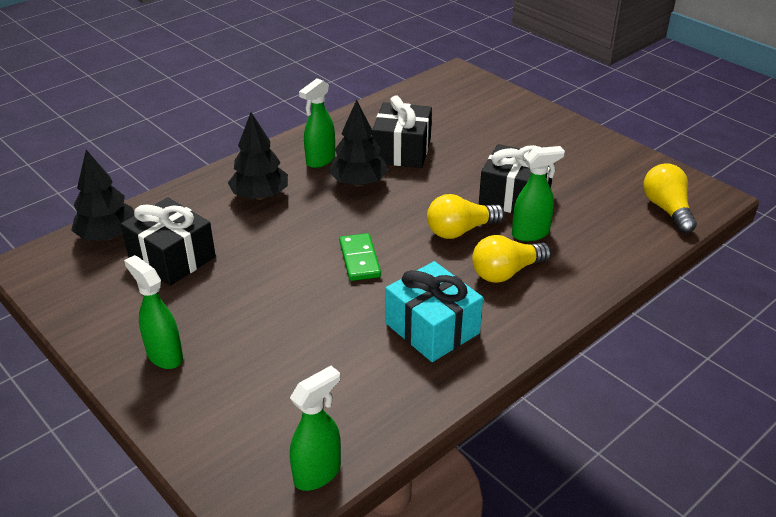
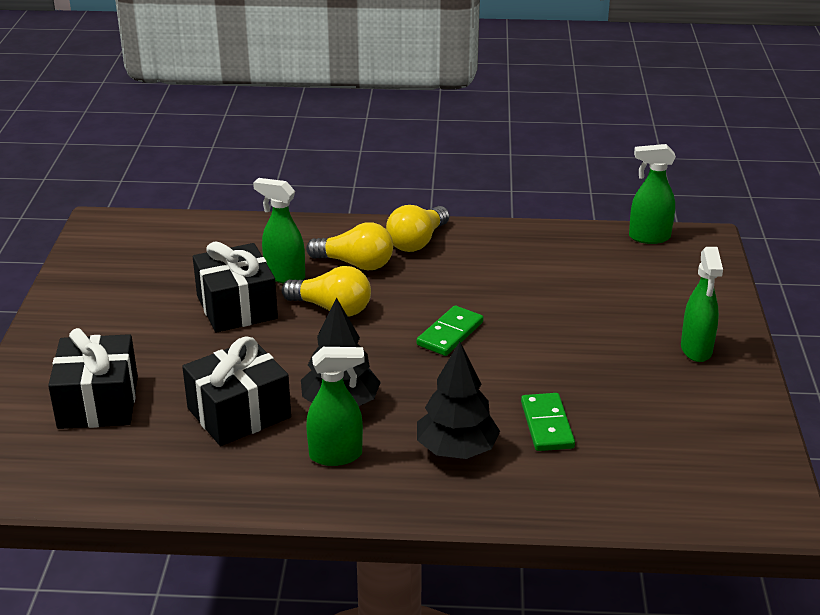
camera: 135 degrees left, 5 degrees down
black tree [71,150,134,240] -> none
black gift [121,197,216,286] -> black gift moved to [48,328,138,429]
turquoise gift [385,261,483,362] -> none
yellow light bulb [643,163,697,233] -> yellow light bulb moved to [386,205,449,252]
none -> green domino [521,393,575,451]

